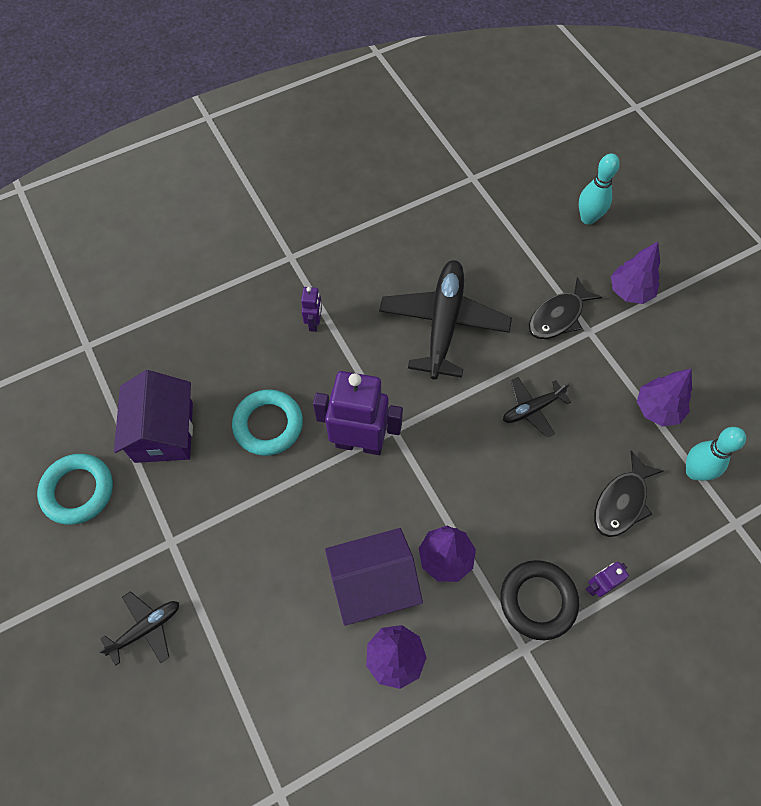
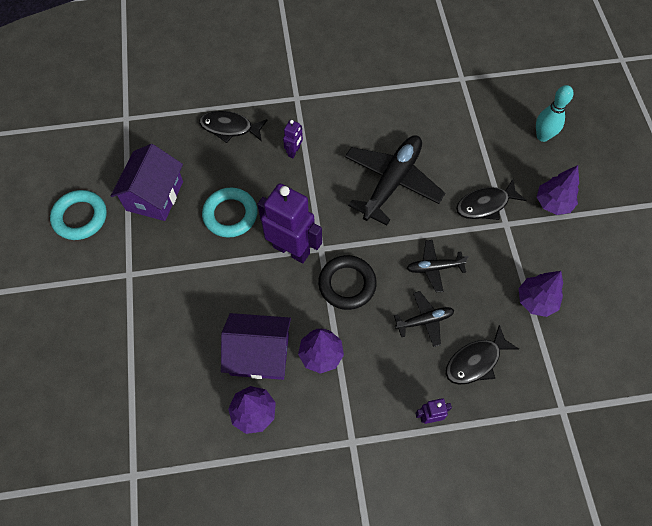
camera: 20 degrees right, 0 degrees up
black plane [99,591,179,666] -> black plane moved to [394,291,454,347]
black ring [500,560,579,640] -> black ring moved to [318,255,377,310]
turquoise bowling pin [686,427,746,481] -> none
none -> black fish [199,111,267,143]

